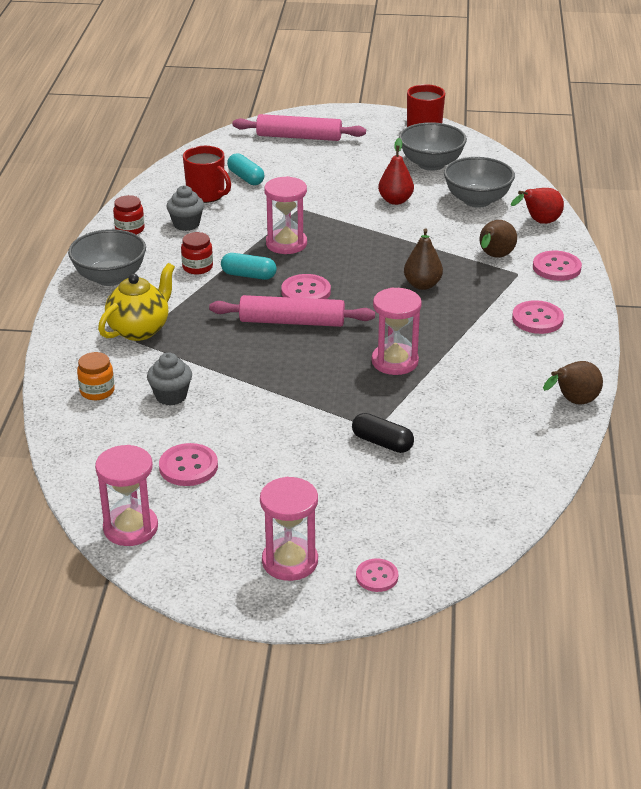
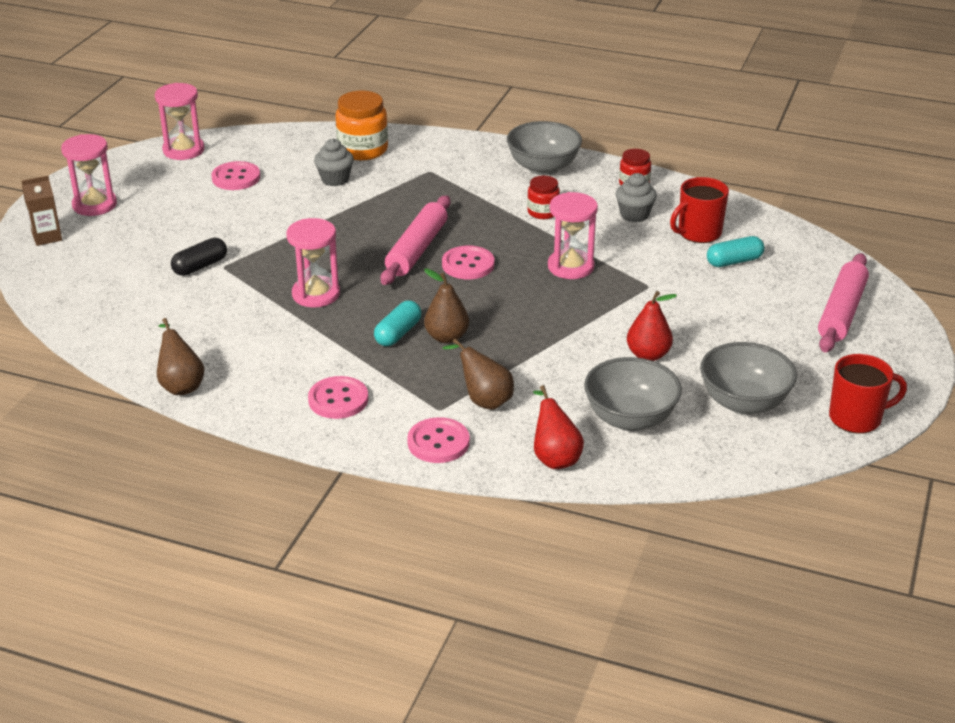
camera: 105 degrees right, 0 degrees up
orange jar [77,352,115,400] -> orange jar [336,91,388,160], size x1.70
yellow teapot [98,263,175,341] -> none
turquoise capsule [221,253,277,280] -> turquoise capsule moved to [374,300,422,346]
pink button [356,558,398,592] -> brown carton [22,176,62,246]

